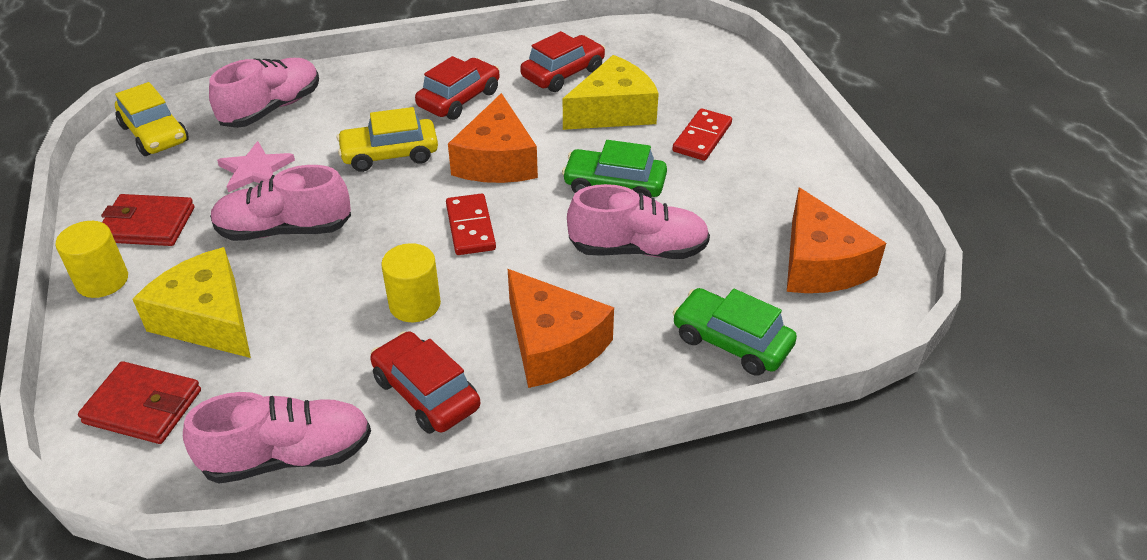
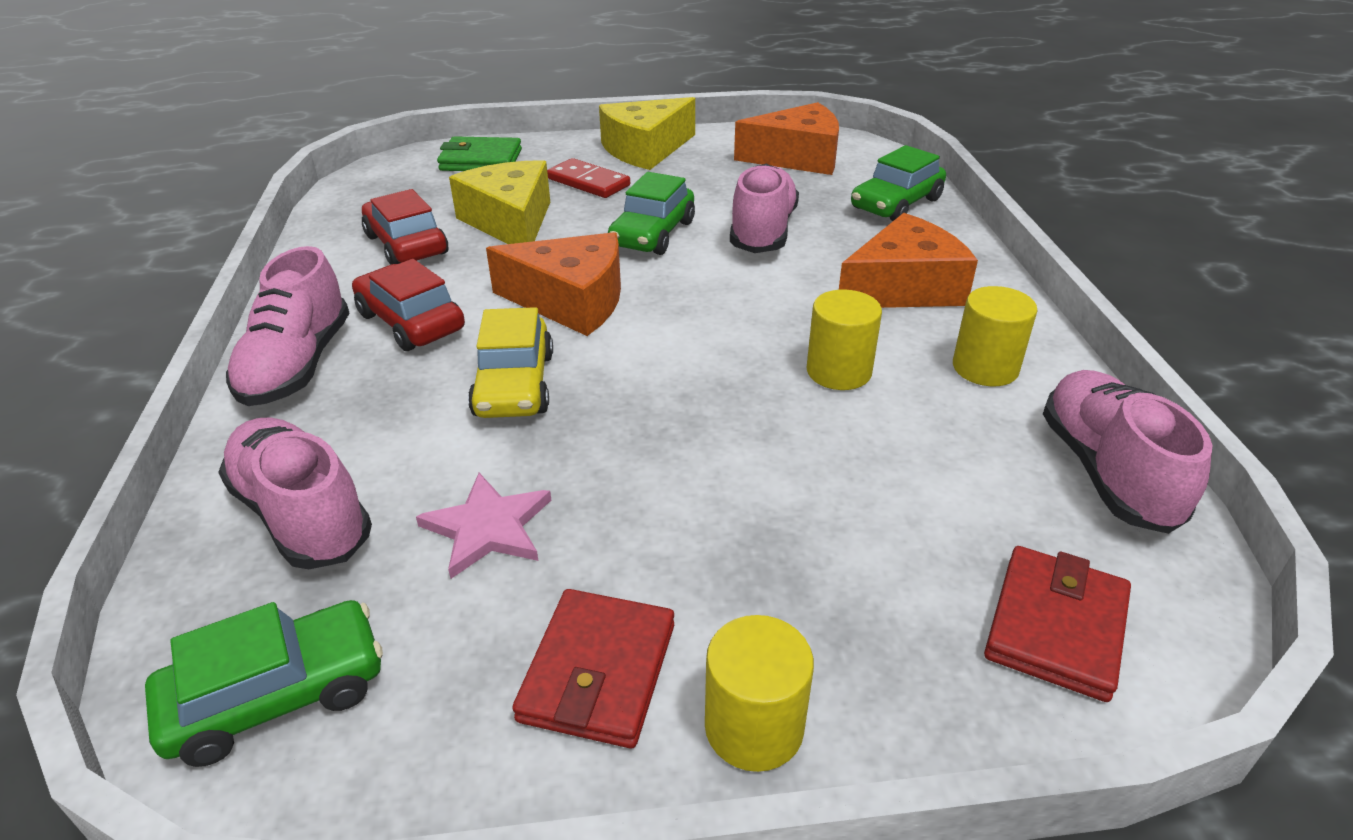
camera: 80 degrees left, 5 degrees down
yellow car [115,82,189,156] -> green car [145,600,383,767]
yellow cheese [133,247,251,358] -> yellow cheese moved to [599,97,695,170]
pink shoe [210,165,351,241] -> pink shoe moved to [226,246,349,406]
red car [370,331,480,434] -> yellow cylinder [953,286,1037,386]
red domino [446,193,496,255] -> none
none -> green wallet [437,136,522,171]

